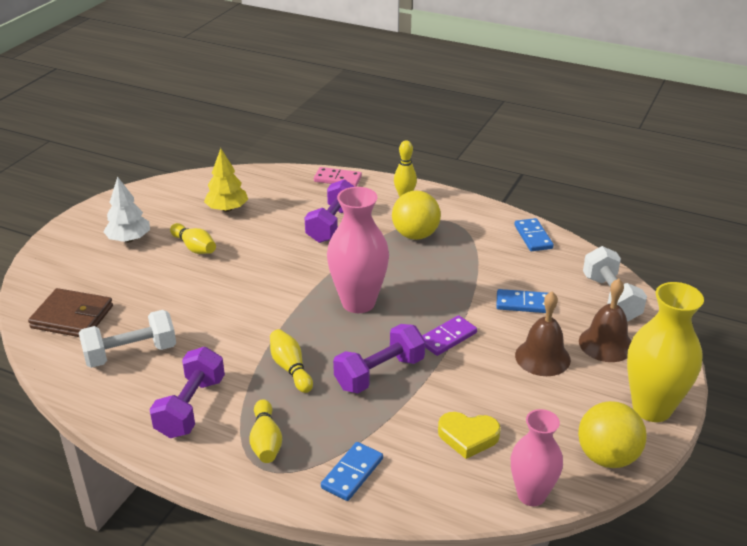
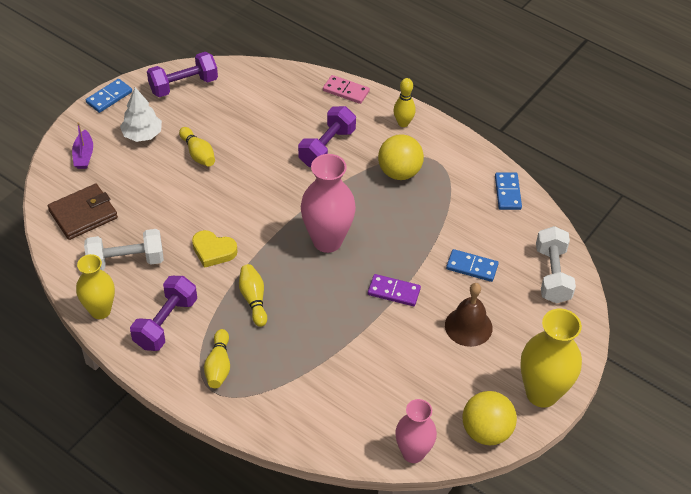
camera: 10 degrees right, 15 degrees up
brown wallet [28,288,113,337] -> brown wallet turned 60 degrees counterclockwise [48,184,118,240]
yellow tree [204,148,248,212] -> none
blue domino [321,442,383,501] -> blue domino moved to [86,79,132,113]
purple dumbbell [333,324,425,394] -> purple dumbbell moved to [147,52,218,97]
purple domino [422,315,477,356] -> purple domino turned 45 degrees clockwise [368,274,421,306]
yellow heart [438,412,501,459] -> yellow heart moved to [192,230,238,268]
brown bell [579,279,631,362] -> none
none -> purple boat [72,122,93,169]
none -> yellow vase [76,254,115,319]

